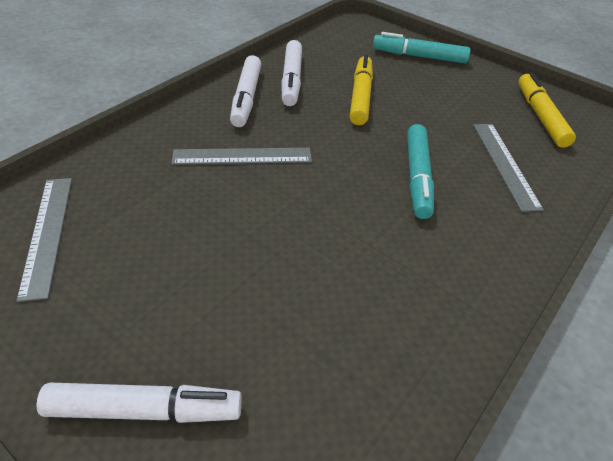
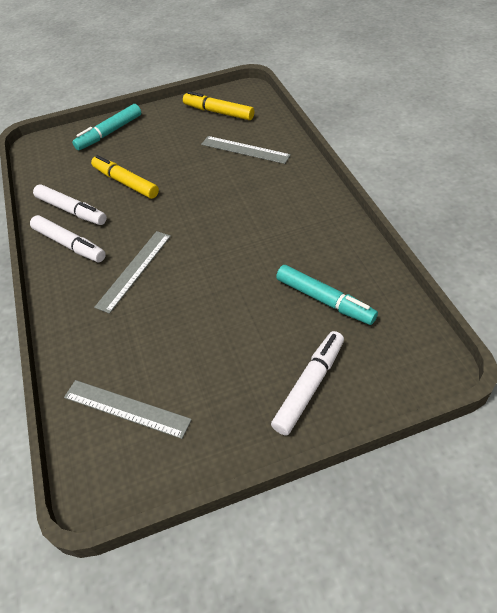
camera: 50 degrees left, 5 degrees up
turquoise marker [407,124,434,219] -> turquoise marker moved to [276,265,378,325]

